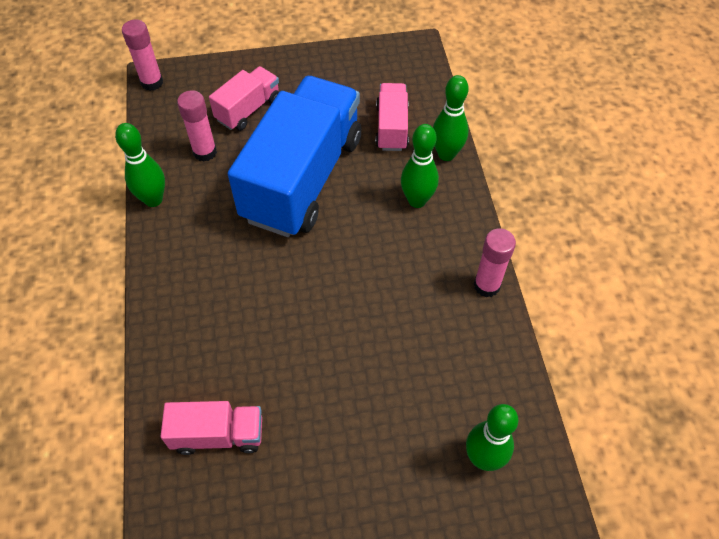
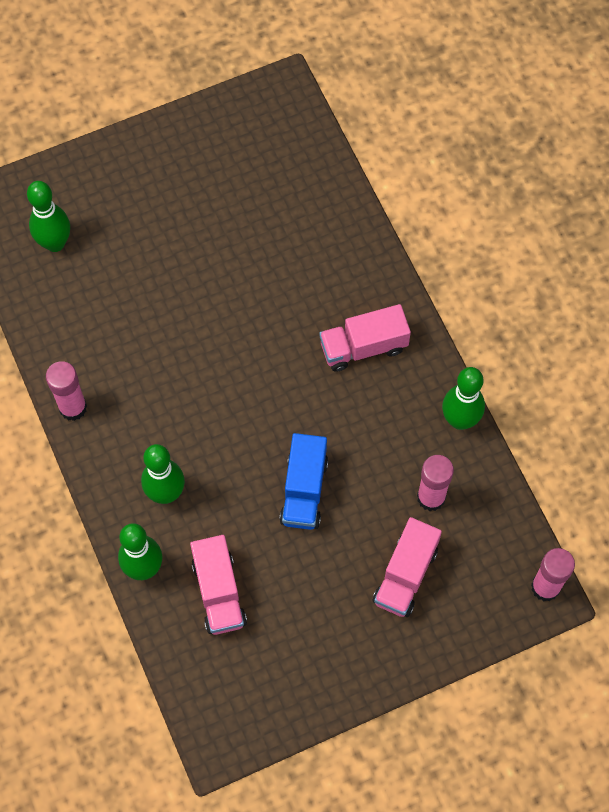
camera: 165 degrees right, 10 degrees up
pink truck [160,401,262,455] -> pink truck moved to [319,304,411,372]
blue truck [228,76,361,237] -> blue truck [279,433,328,530], size x0.47

